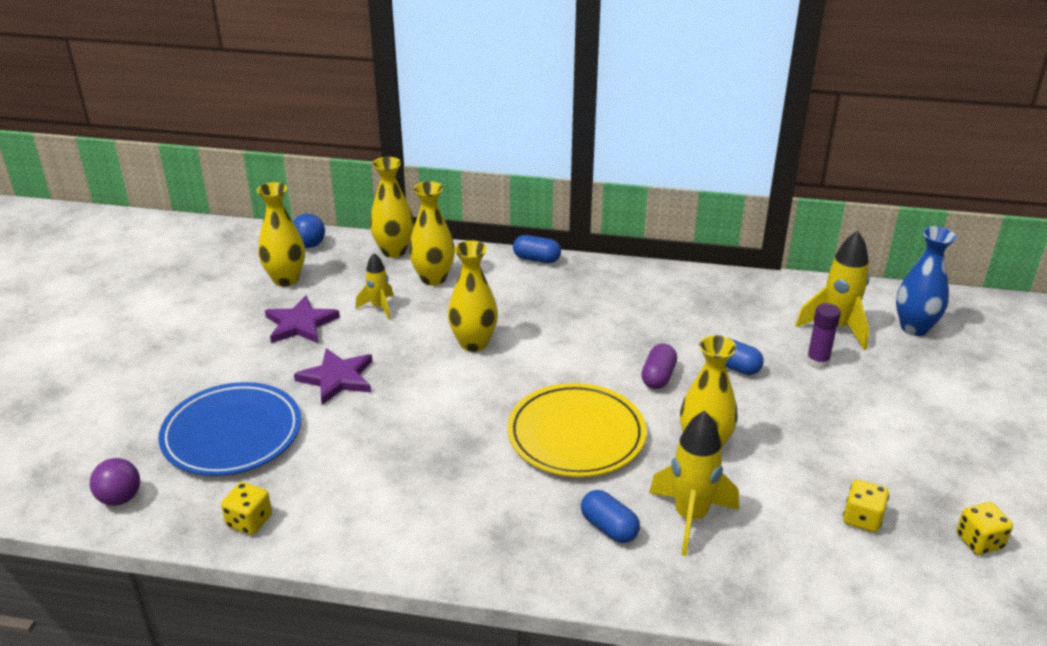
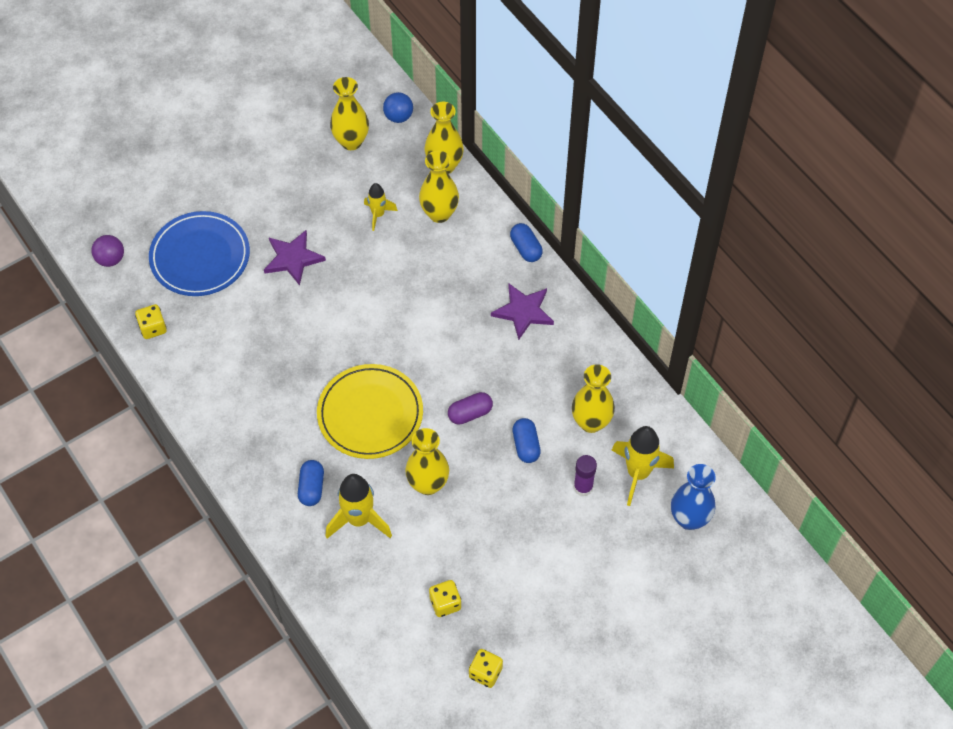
camera: 45 degrees right, 25 degrees up
purple star [265,295,340,344] -> purple star moved to [491,283,554,340]
yellow vase [448,240,498,352] -> yellow vase moved to [572,364,615,433]

